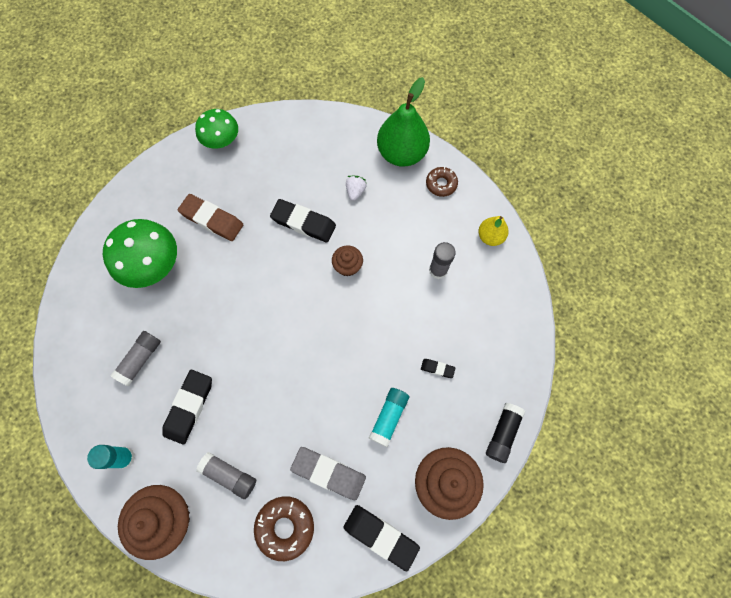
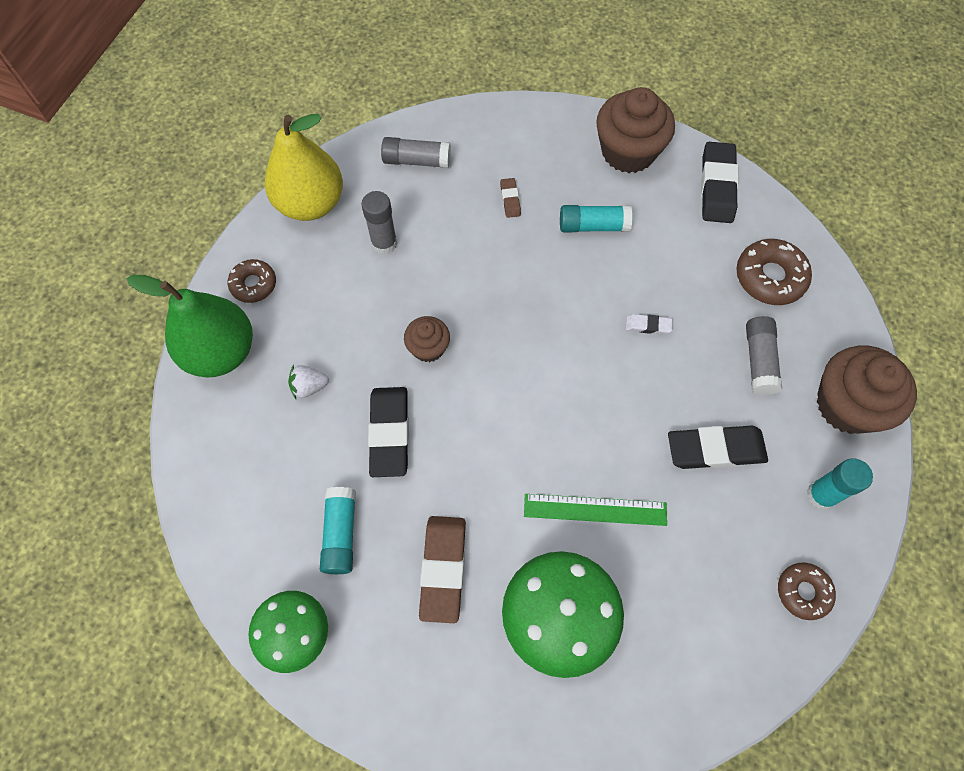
camera: 115 degrees left, 5 degrees down
grey glue stick [110,331,161,386] -> grey glue stick moved to [381,137,451,168]
grey eraser [290,447,366,500] -> none
black eraser [421,359,455,378] -> brown eraser [500,178,521,218]
yellow pear [479,216,508,246] -> yellow pear [265,114,343,221], size x1.86
black glue stick [486,403,525,463] -> none
none -> turquoise glue stick [320,487,356,574]
none -> green ruler [524,494,667,526]
none -> white eraser [626,314,673,335]
none -> brown donut [778,562,836,620]

